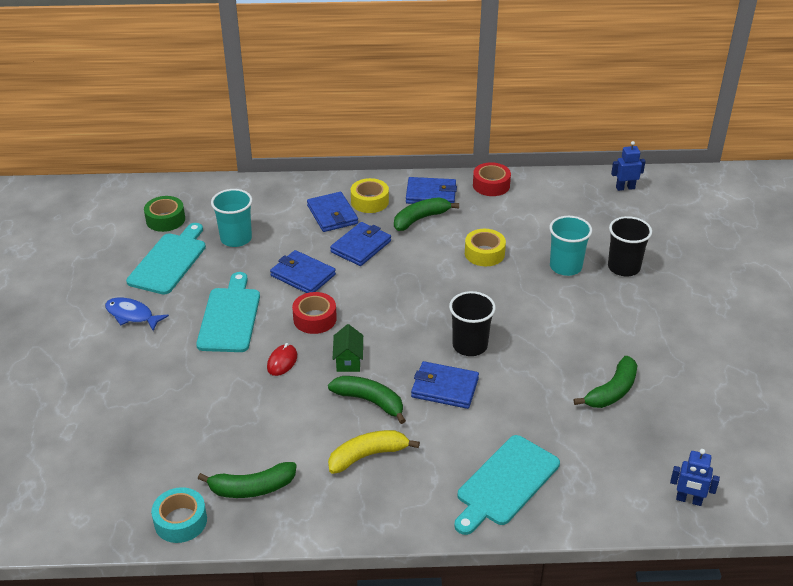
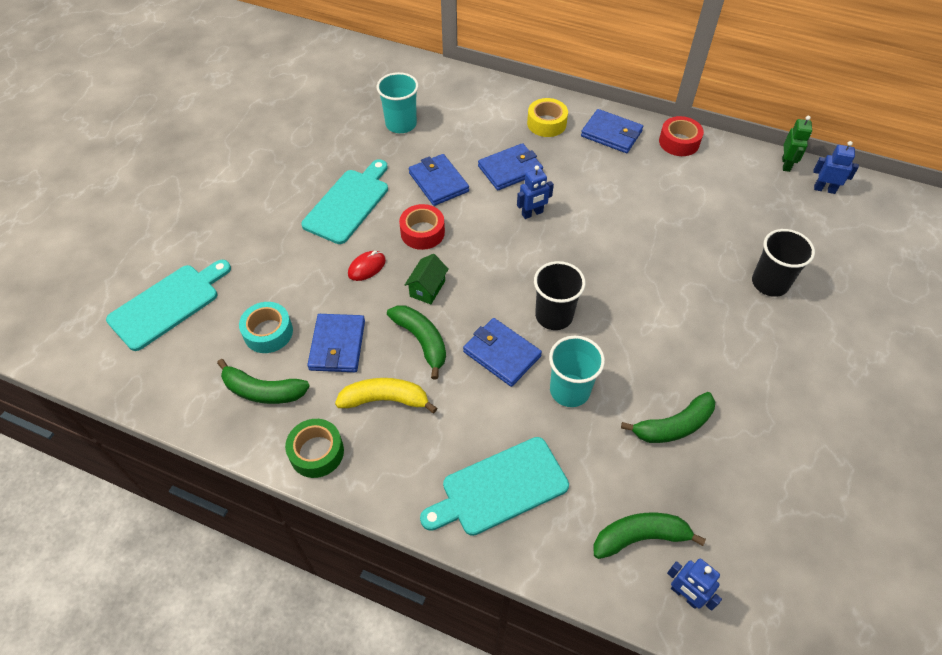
camera: 25 degrees right, 15 degrees up
blue fish [105,298,169,331] -> none
turquoise cutting board [126,223,206,295] -> turquoise cutting board moved to [106,260,231,351]
green tape [144,196,185,232] -> green tape moved to [285,419,344,478]
turquoise tape [151,487,207,543] -> turquoise tape moved to [239,302,293,353]
blue wallet [307,192,358,232] -> blue wallet moved to [307,314,365,372]
green banana [394,197,459,231] -> green banana moved to [594,513,706,559]
yellow tape [465,229,506,266] -> none
turquoise cup [549,216,592,276] -> turquoise cup moved to [549,336,605,407]
none -> blue robot [517,166,554,219]
none -> green robot [782,116,812,172]

